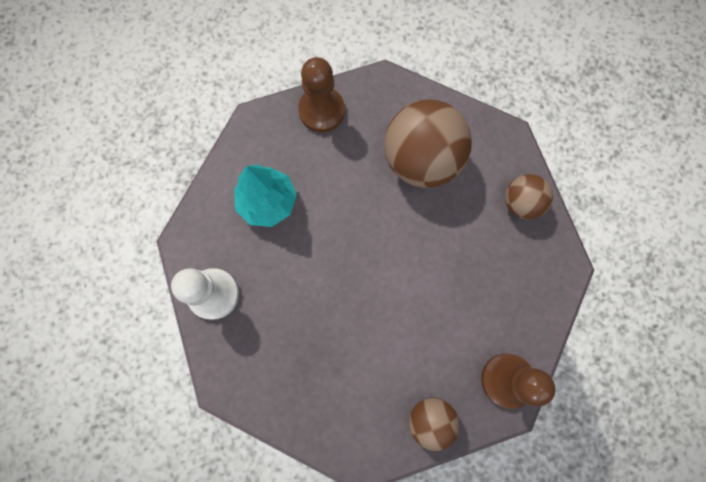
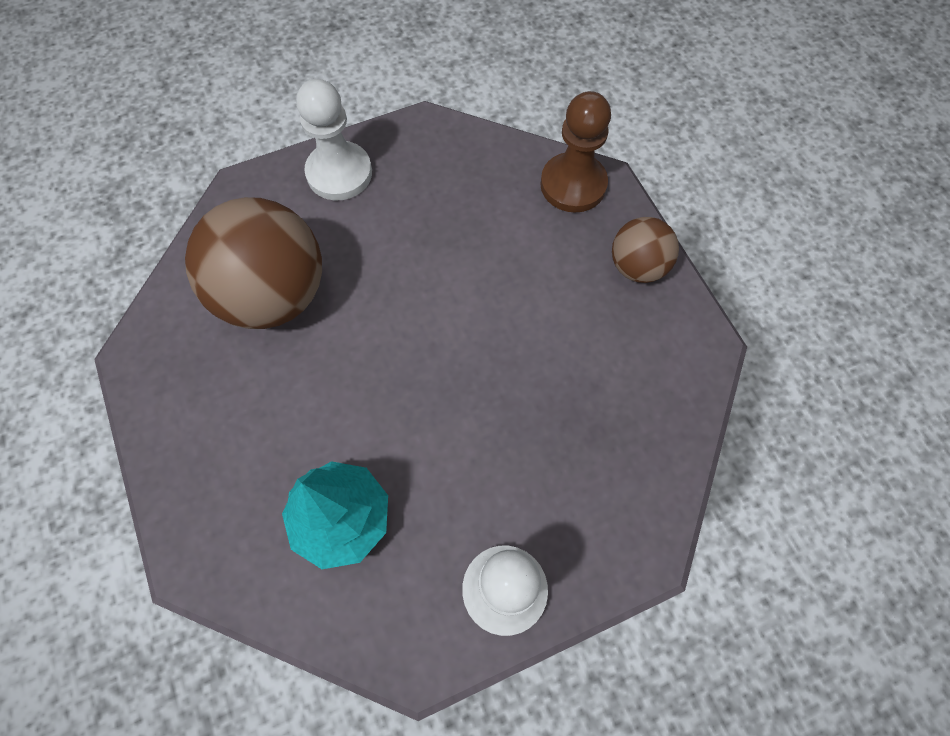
camera: 95 degrees left, 10 degrees down
brown pawn [298,57,345,132] -> none
brown ball [505,174,553,219] -> white pawn [296,79,372,200]

